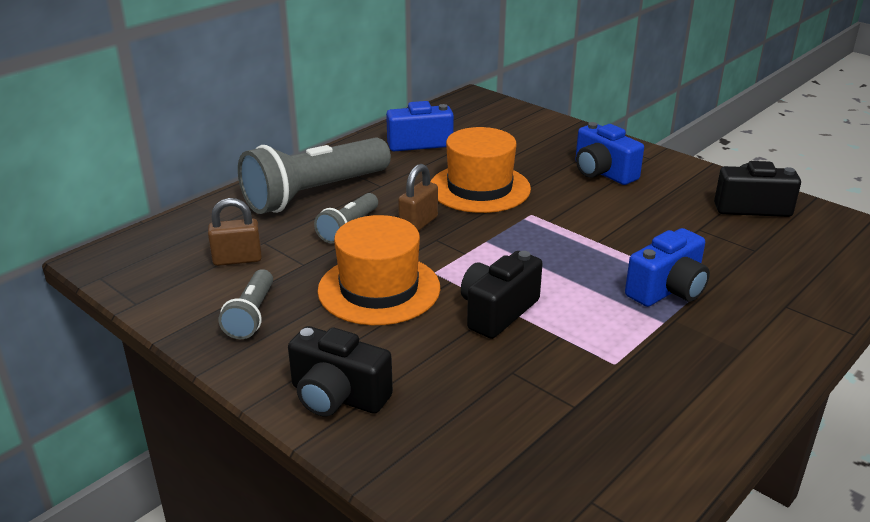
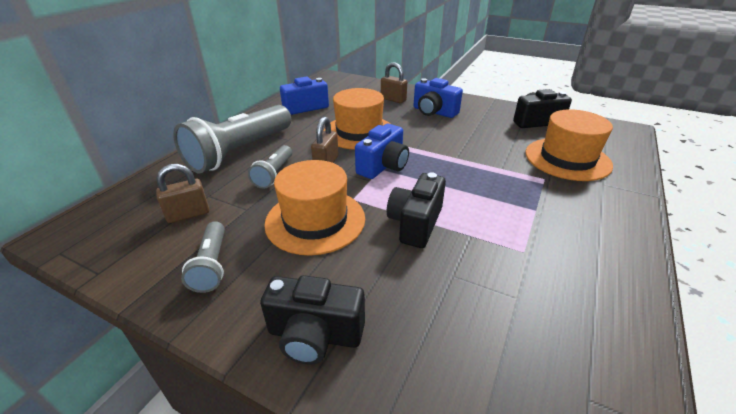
camera: 15 degrees left, 5 degrees up
blue camera [625,228,710,307] -> blue camera moved to [355,124,409,179]
none -> brown padlock [381,62,408,103]
none -> orange hat [525,110,613,181]

